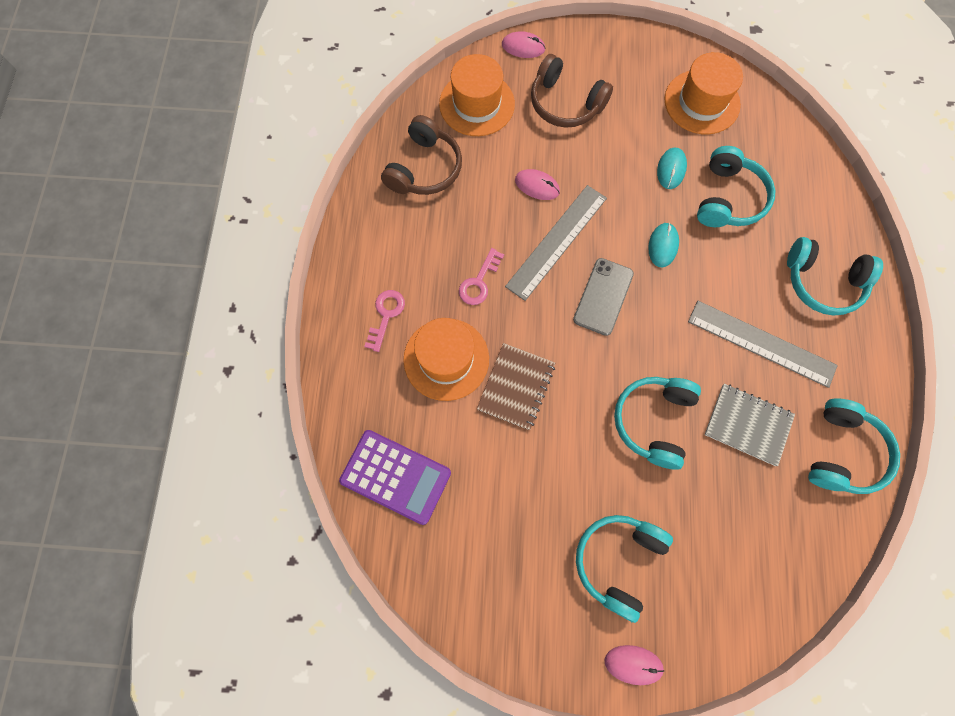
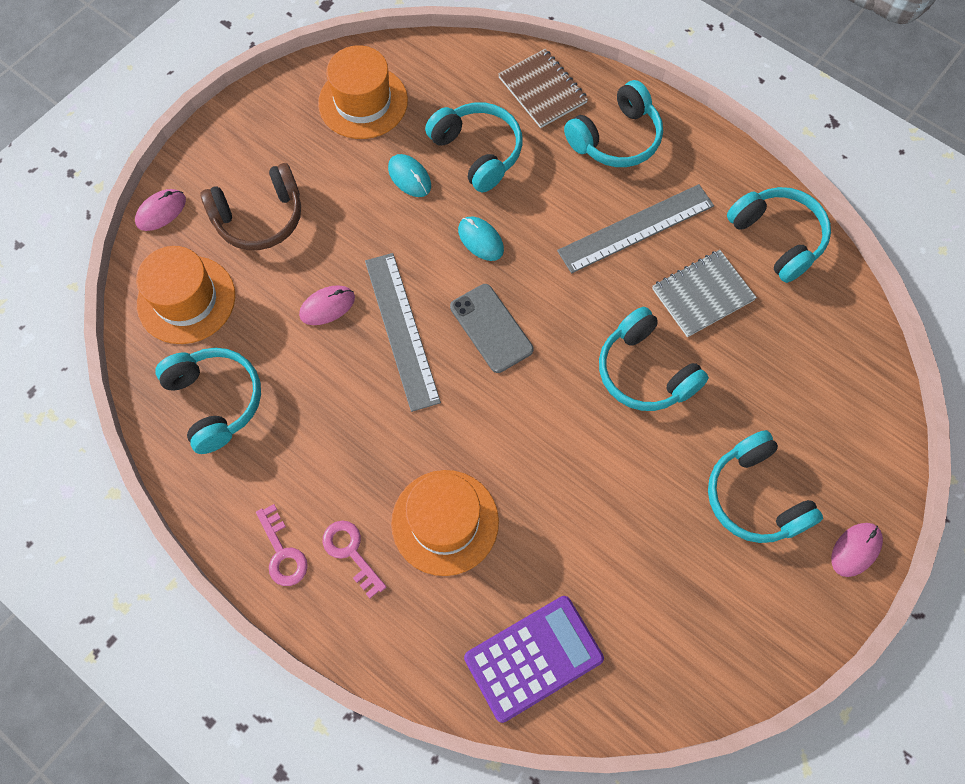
camera: 55 degrees left, 5 degrees down
brown headphones [381,115,462,195] -> turquoise headphones [155,348,261,454]
pink key [459,248,504,305] -> pink key moved to [256,504,308,586]
brown notebook [477,343,555,430] -> brown notebook moved to [498,49,588,128]

